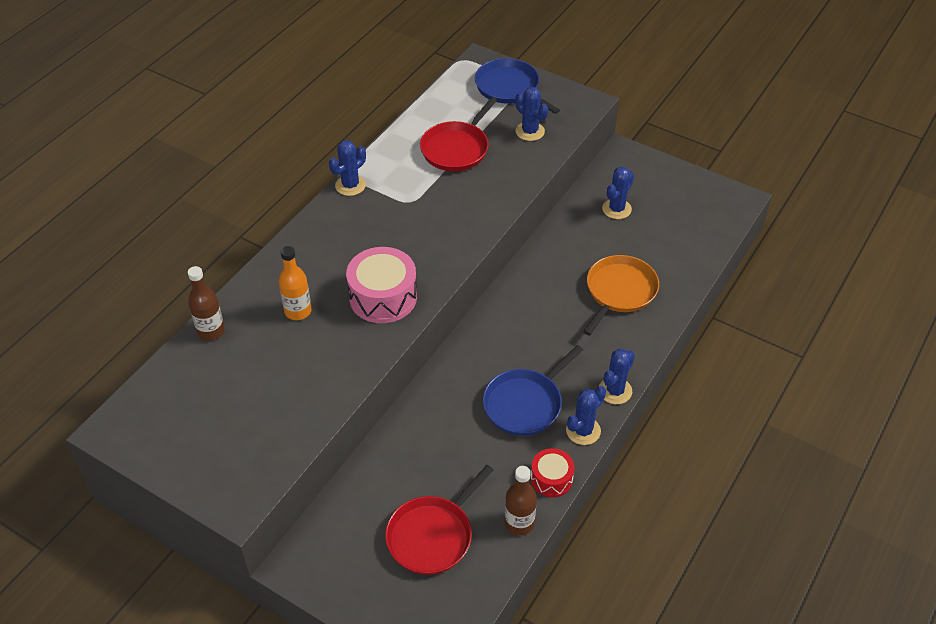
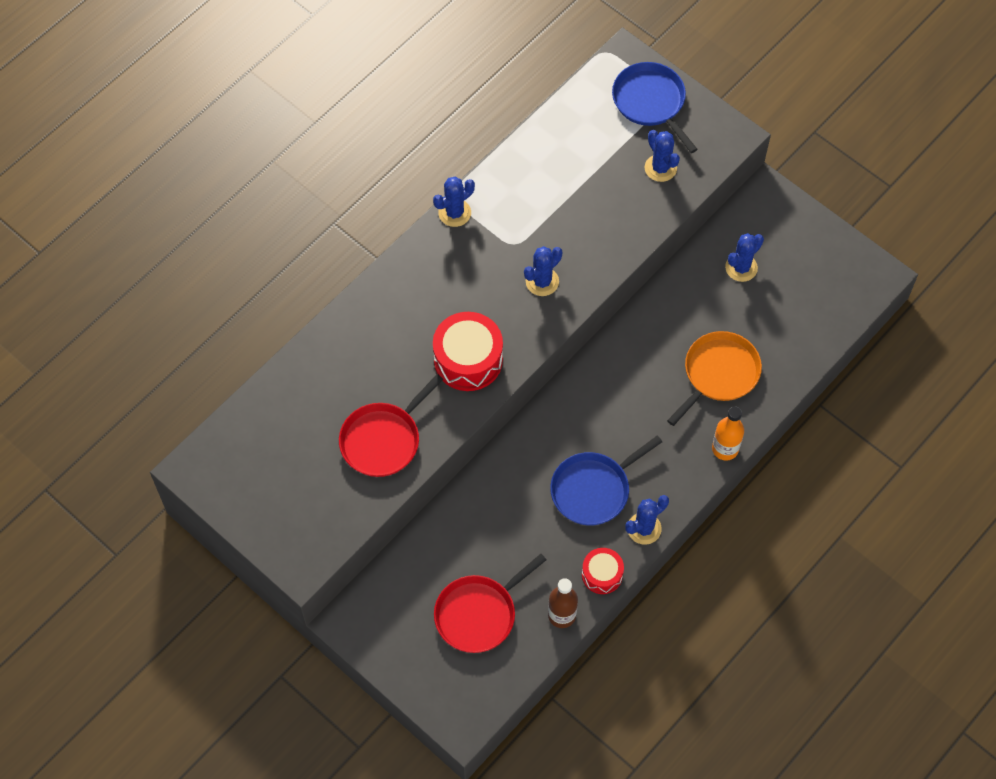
camera: 10 degrees right, 15 degrees up
brown bottle [188,266,225,341] -> none
orange bottle [279,246,312,320] -> orange bottle moved to [712,406,744,460]
pink drum [346,247,417,323] -> red drum [433,312,503,391]
red pan [420,97,497,171] -> red pan moved to [339,374,443,477]
blue cactus [599,349,635,404] -> blue cactus moved to [524,246,562,296]

